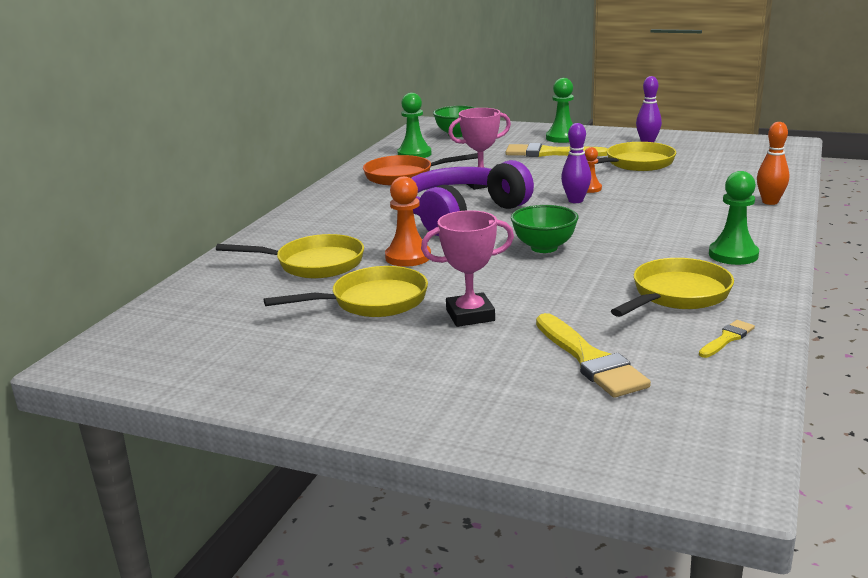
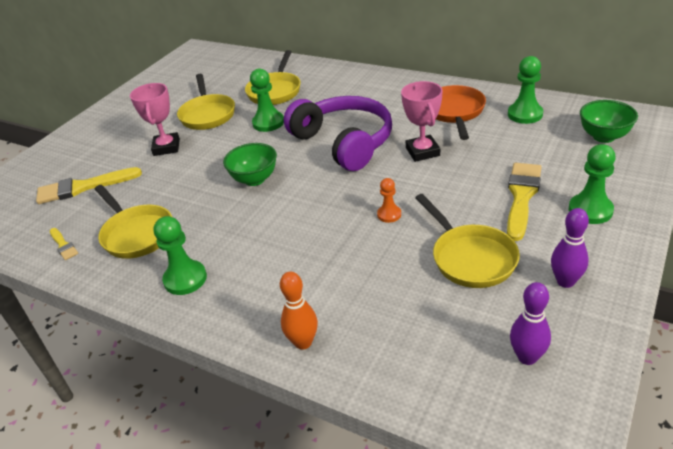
camera: 100 degrees right, 15 degrees up
orange pawn [385,176,431,267] -> green pawn [250,69,284,132]
purple bowling pin [561,123,591,203] -> purple bowling pin moved to [510,282,551,365]

